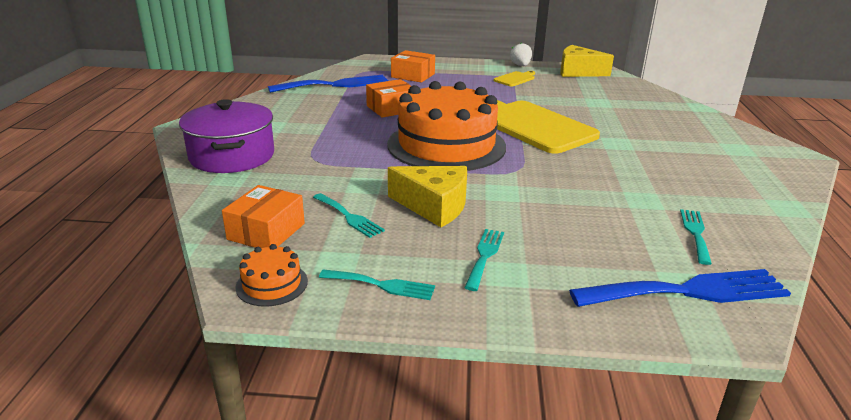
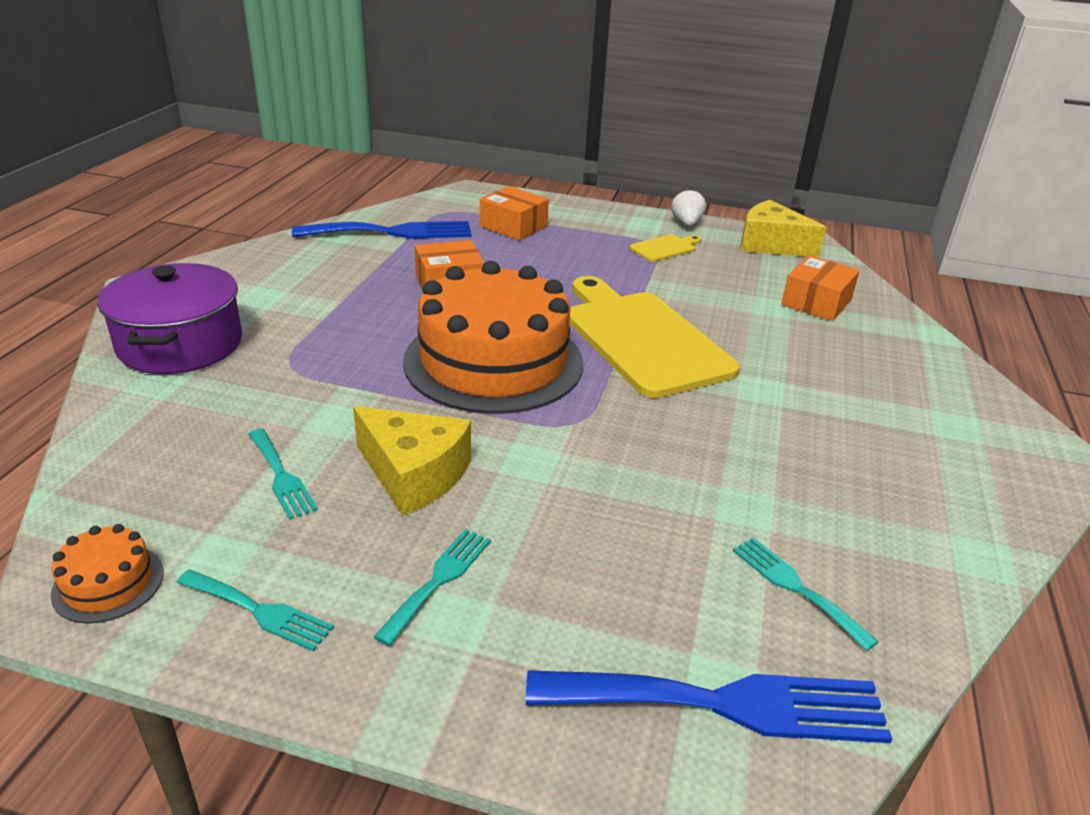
camera: 10 degrees right, 5 degrees up
orange box [222,185,305,248] -> orange box moved to [781,255,860,321]
turquoise fork [680,209,712,265] -> turquoise fork turned 60 degrees counterclockwise [733,538,879,651]

